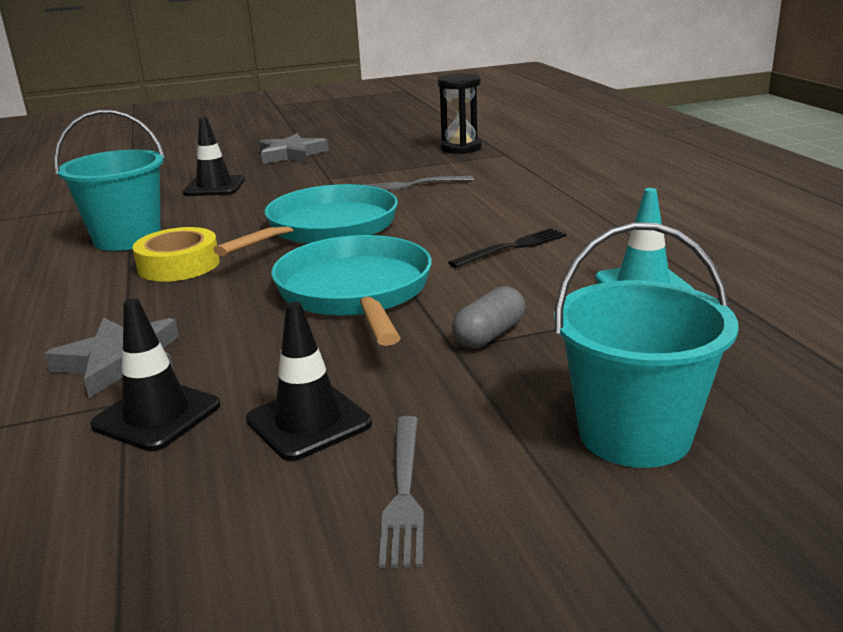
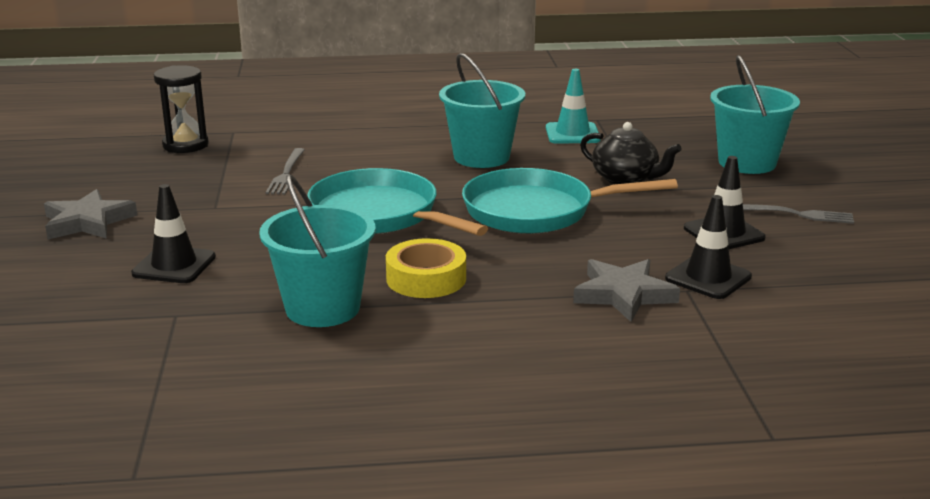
camera: 80 degrees left, 0 degrees up
black fork [448,228,566,268] -> turquoise bucket [439,53,525,168]
grey capsule [452,286,525,348] -> black teapot [580,122,682,184]

